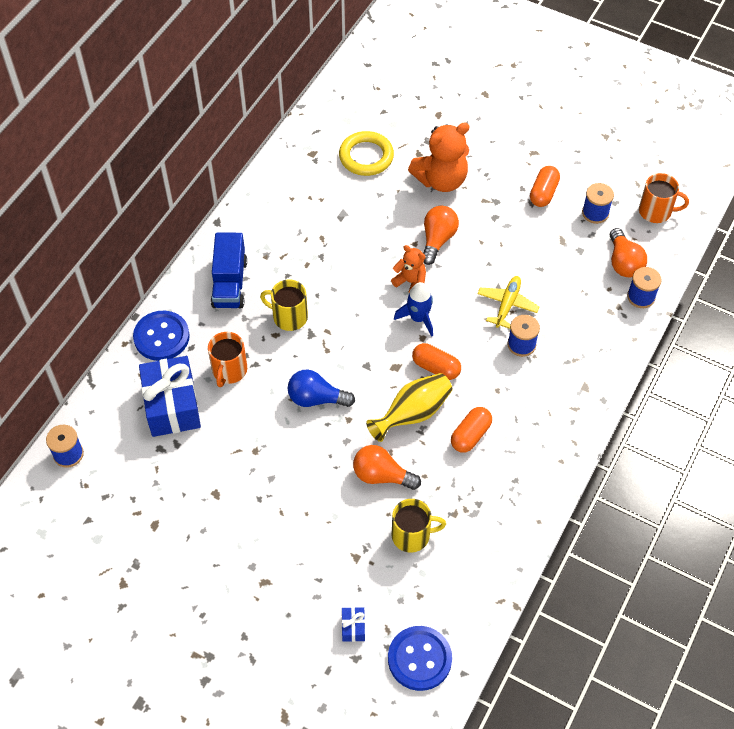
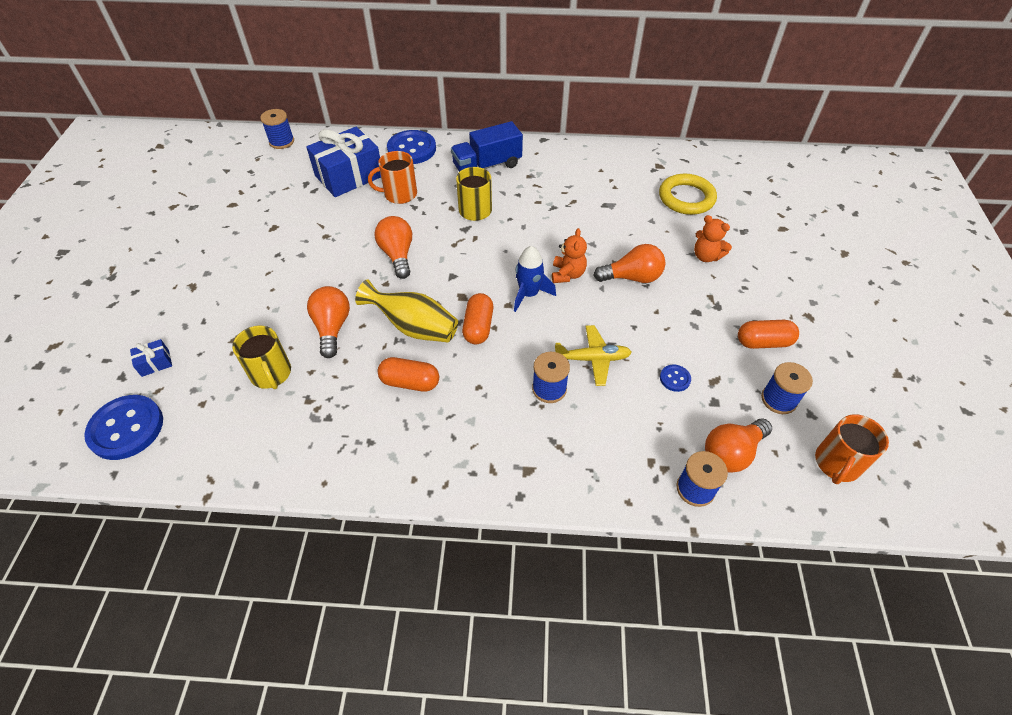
camera: 65 degrees right, 5 degrees down
blue light bulb [288,369,355,407] -> orange light bulb [375,216,412,279]
orange teddy bear [408,122,469,192] -> orange teddy bear [694,215,732,262], size x0.55
orange mug [639,173,689,223] -> orange mug turned 45 degrees clockwise [815,414,889,484]
none -> blue button [660,365,691,392]

